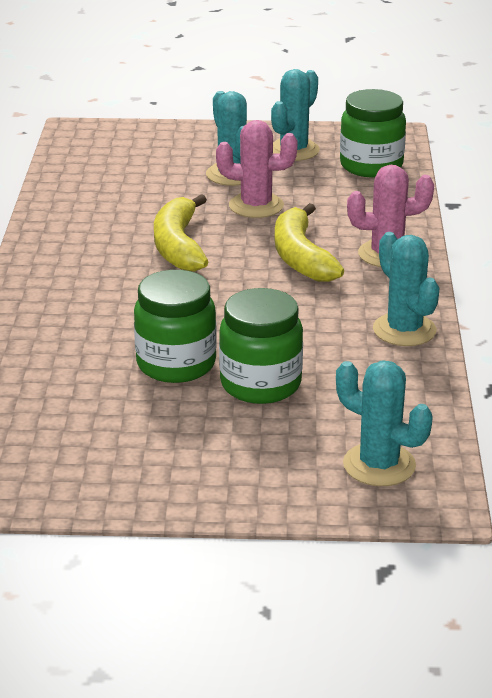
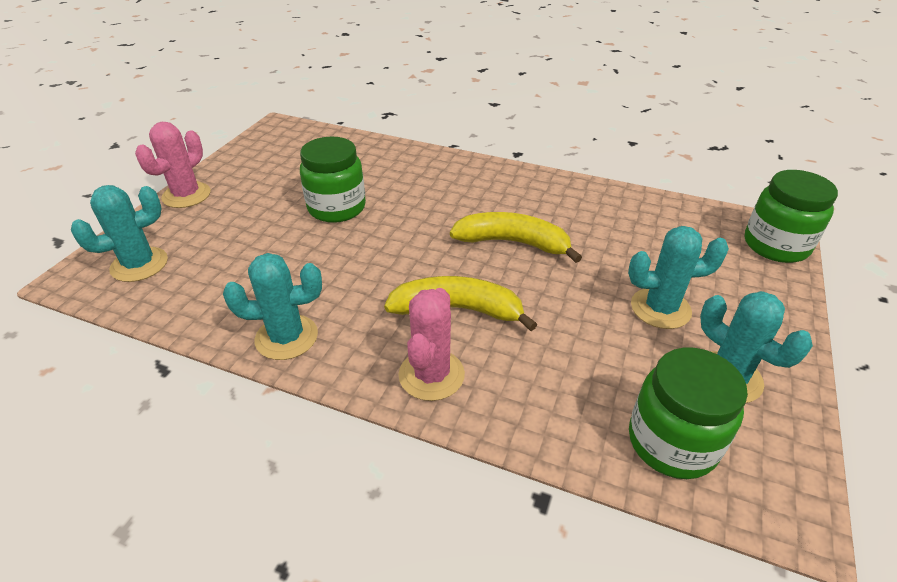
camera: 110 degrees right, 10 degrees up
pink cactus [216,120,298,218] -> pink cactus moved to [135,122,211,208]
green jar [219,288,303,404] -> green jar moved to [745,170,838,263]

